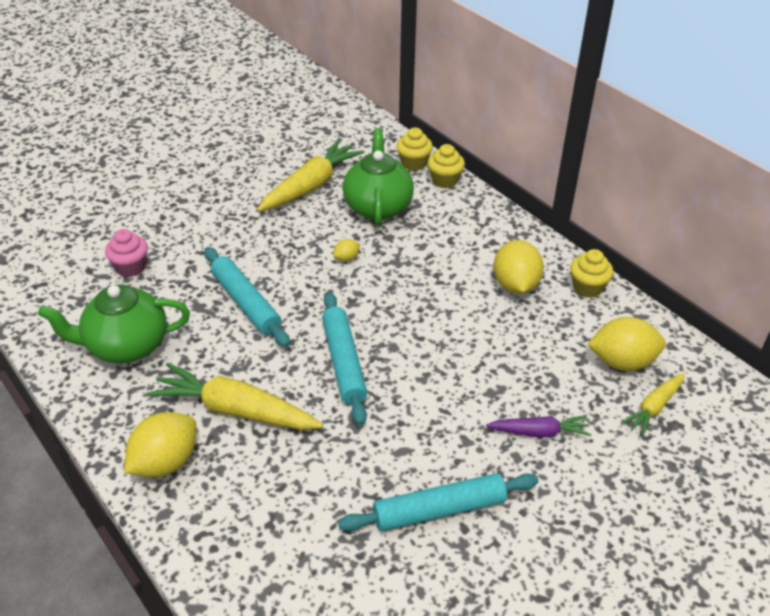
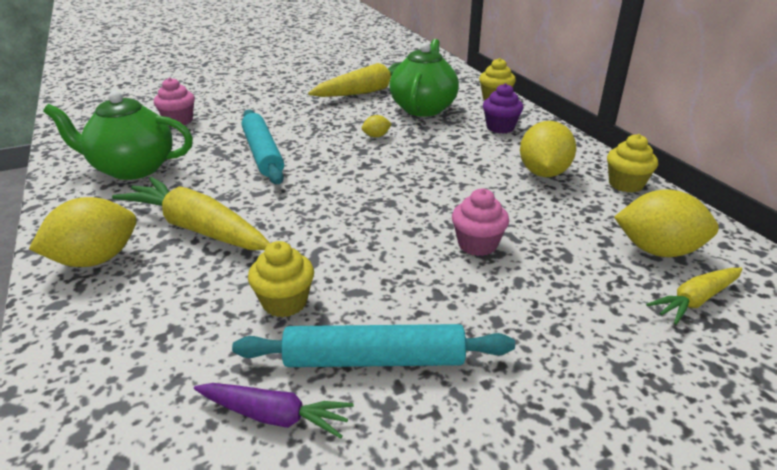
camera: 15 degrees right, 10 degrees down
turquoise rolling pin [322,292,367,425] -> none
yellow cupcake [396,128,433,171] -> yellow cupcake moved to [248,241,314,317]
purple carrot [486,415,592,437] -> purple carrot moved to [194,383,354,438]
none -> pink cupcake [452,188,509,256]
none -> purple cupcake [483,83,523,134]

